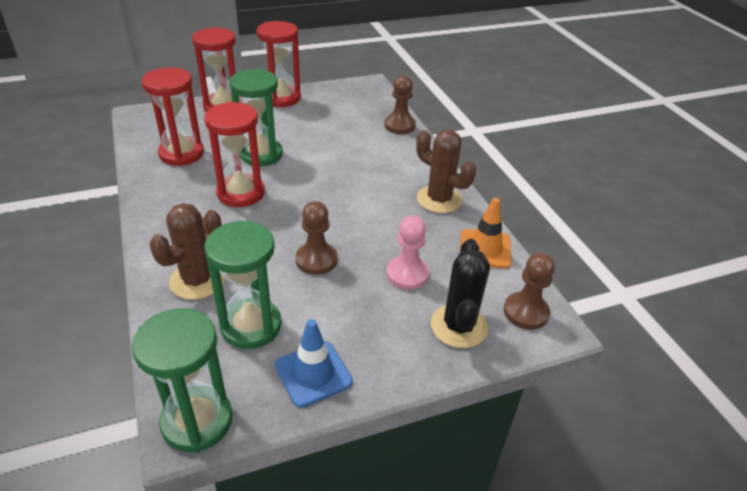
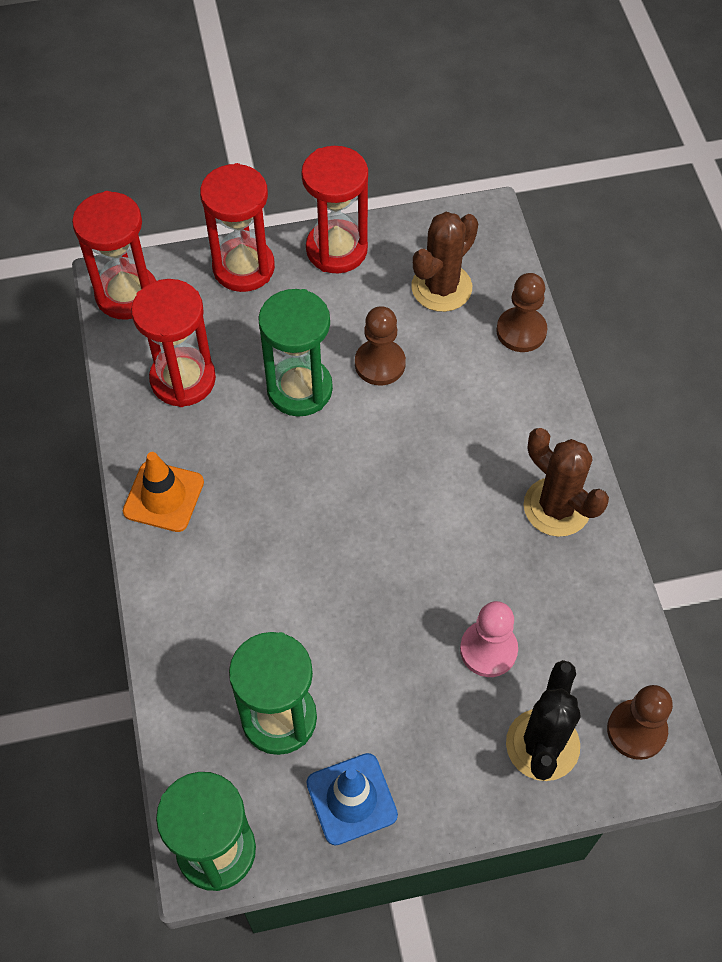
camera: 10 degrees right, 20 degrees up
brown cactus [149,203,225,300] -> brown cactus moved to [411,212,478,312]
red hourglass [204,102,265,207] -> red hourglass moved to [72,191,156,320]
brown pawn [296,201,338,275] -> brown pawn moved to [355,306,406,385]
orange traffic cone [460,198,511,269] -> orange traffic cone moved to [123,452,204,532]

